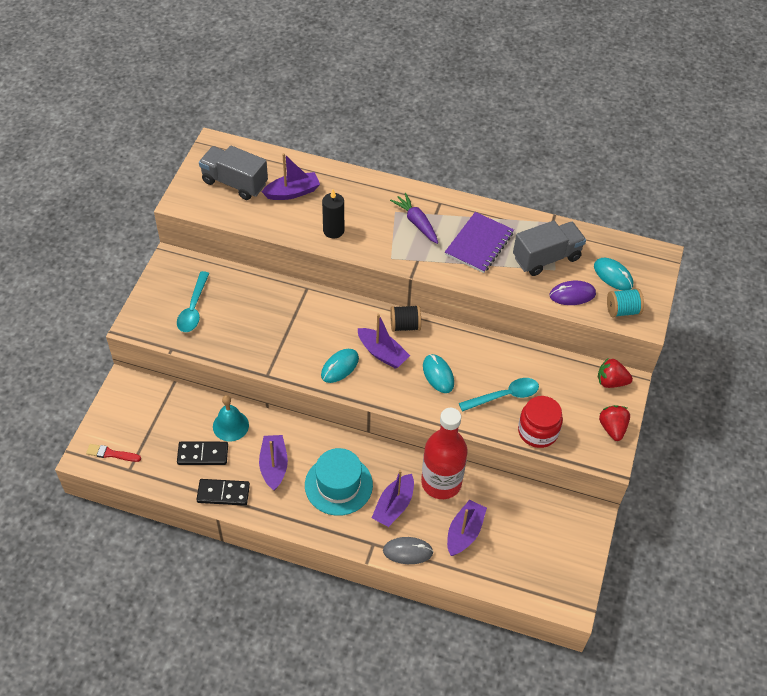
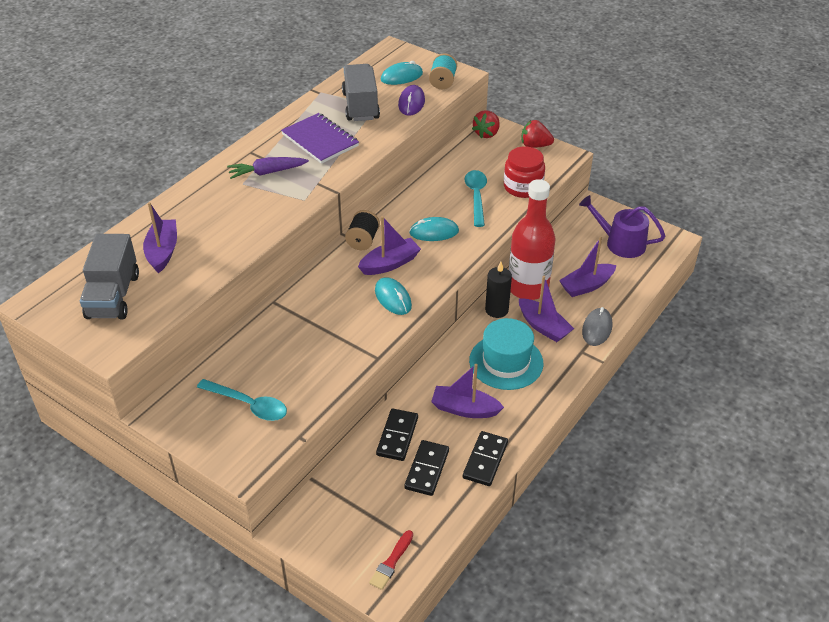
camera: 70 degrees left, 10 degrees down
grey truck [199,145,268,200] -> grey truck turned 45 degrees counterclockwise [80,234,139,320]
turquoise bell [213,395,249,441] -> black domino [376,409,418,461]
black candle [322,190,344,238] -> black candle moved to [485,262,512,318]
purple boat [447,500,487,556] -> purple boat turned 75 degrees counterclockwise [559,237,616,297]
none -> purple watering can [579,195,665,258]

